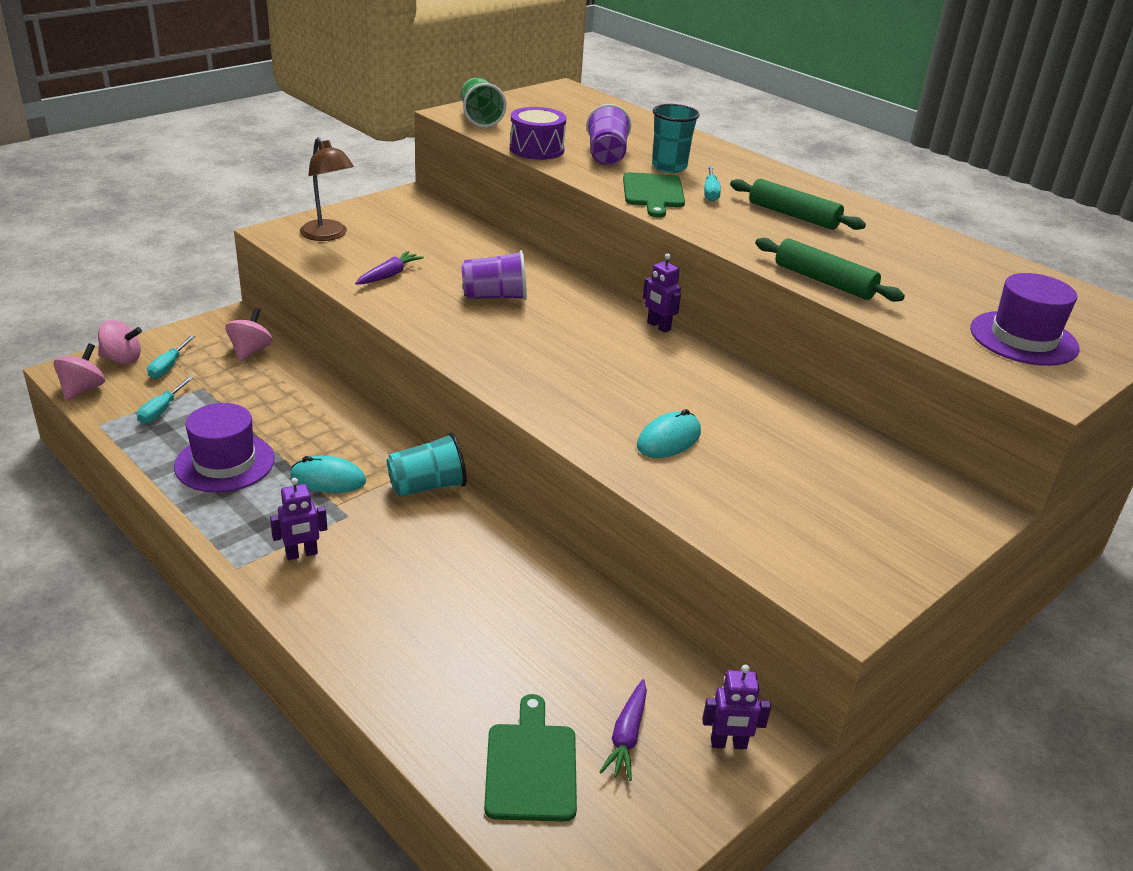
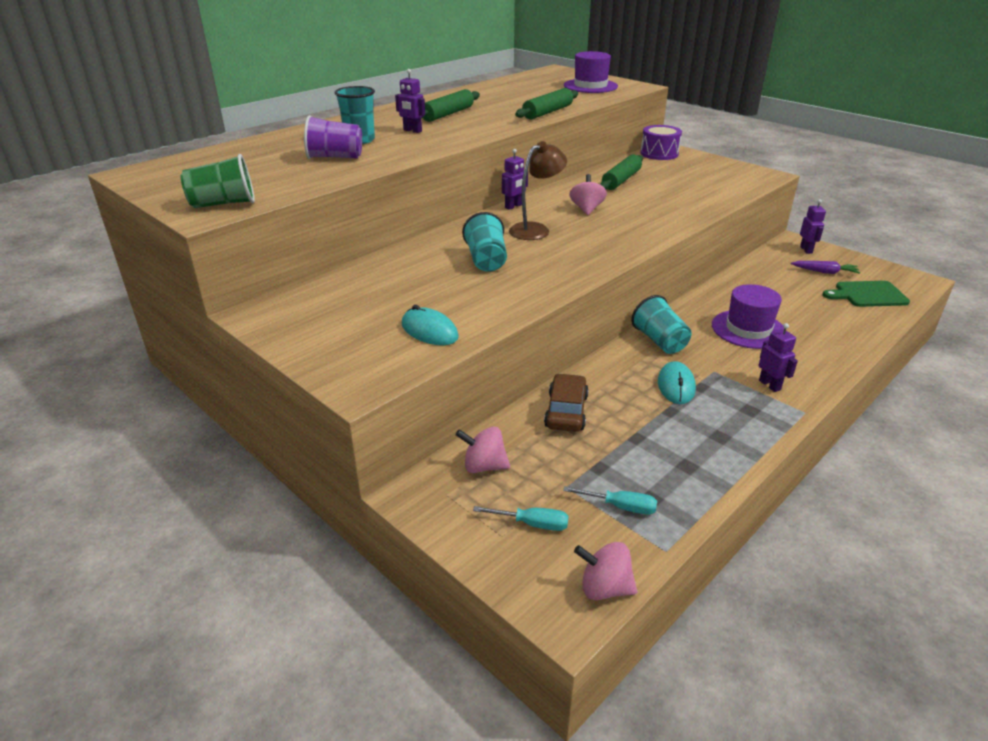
camera: 90 degrees left, 0 degrees up
pink spinning top [98,320,142,365] -> pink spinning top moved to [569,174,607,215]
purple hat [174,403,275,493] -> purple hat moved to [712,284,784,349]
brown lamp [300,137,354,241] -> brown lamp moved to [509,141,567,240]
purple carrot [355,251,424,285] -> none
purple cup [461,250,527,300] -> turquoise cup [462,212,507,272]
purple drum [510,107,566,160] -> purple drum moved to [640,125,682,160]
green cutting board [623,172,685,218] -> none
turquoise mouse [637,409,701,458] -> turquoise mouse moved to [402,305,459,345]
turquoise screwdriver [704,166,721,202] -> purple robot [395,69,425,133]
none -> brown car [544,373,589,432]
none -> green rolling pin [600,155,643,190]

